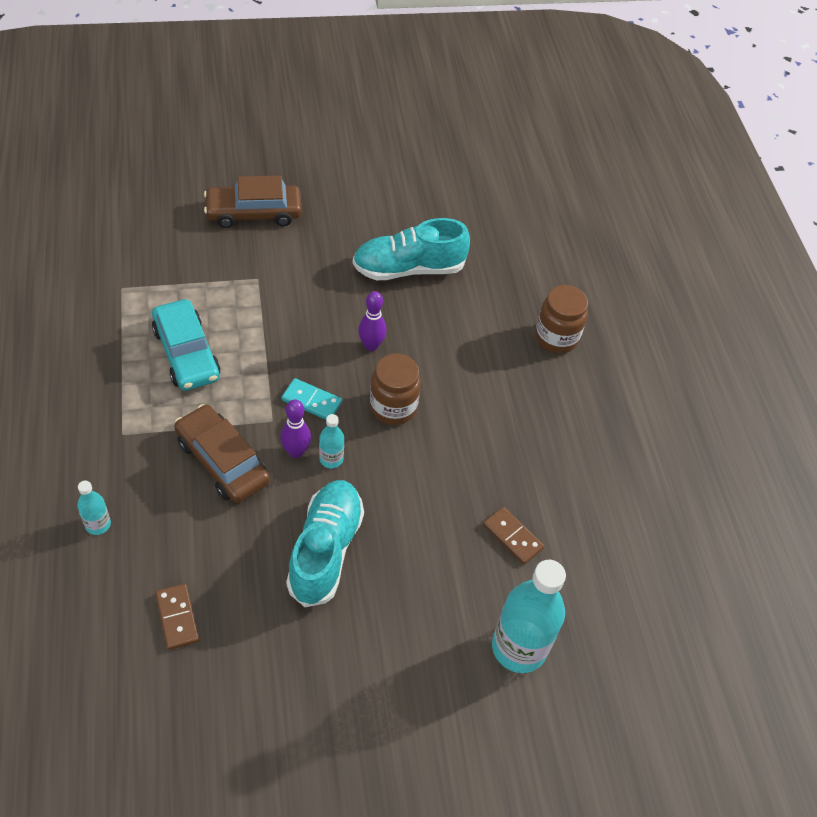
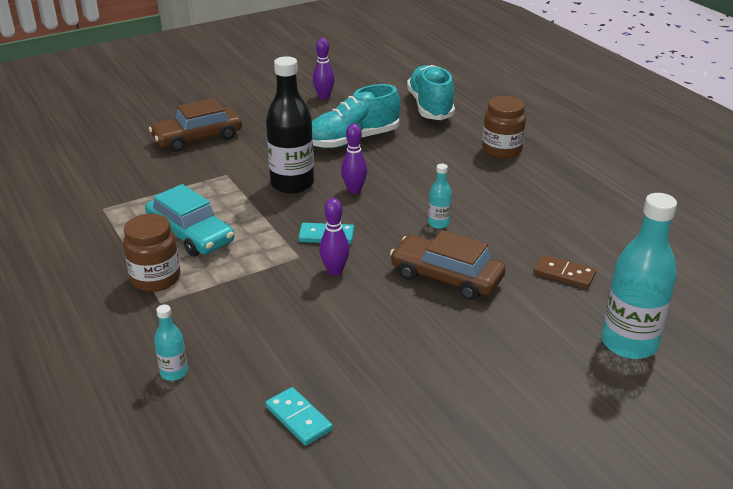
camera: 15 degrees left, 20 degrees down
brown domino [155,584,199,650] -> turquoise domino [266,387,333,445]
brown car [174,404,270,503] -> brown car moved to [390,230,506,300]
turquoise shoe [286,480,364,607] -> turquoise shoe moved to [407,65,455,120]
turquoise bottle [319,414,344,468] -> turquoise bottle moved to [428,164,452,229]
brown jar [370,353,421,425] -> brown jar moved to [123,214,181,292]
none -> black bottle [266,56,314,194]
none -> purple bowling pin [313,38,335,100]

